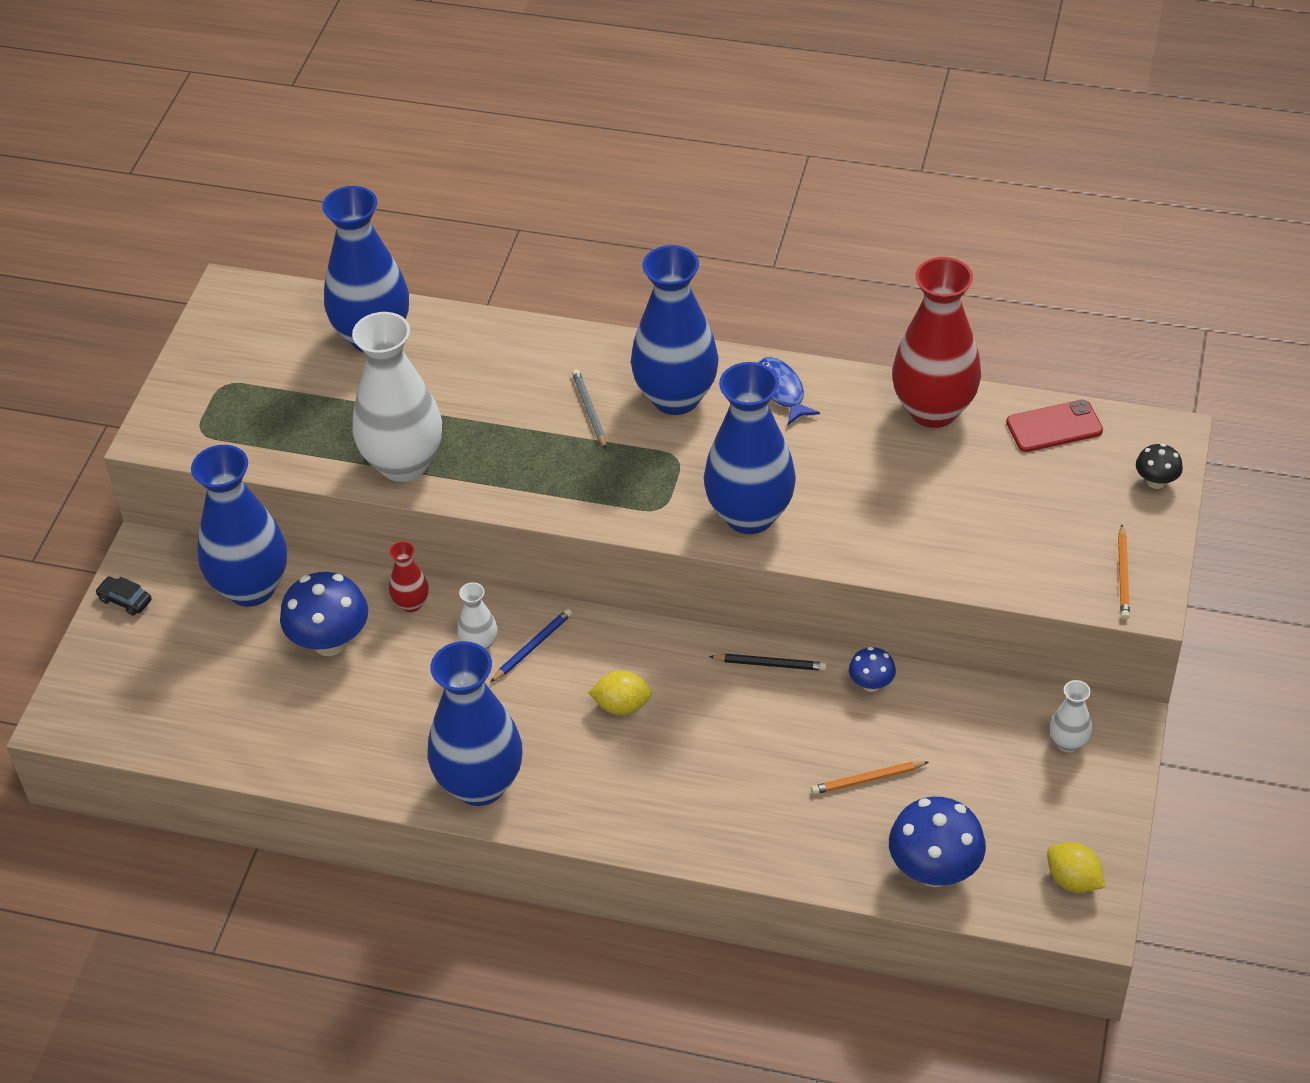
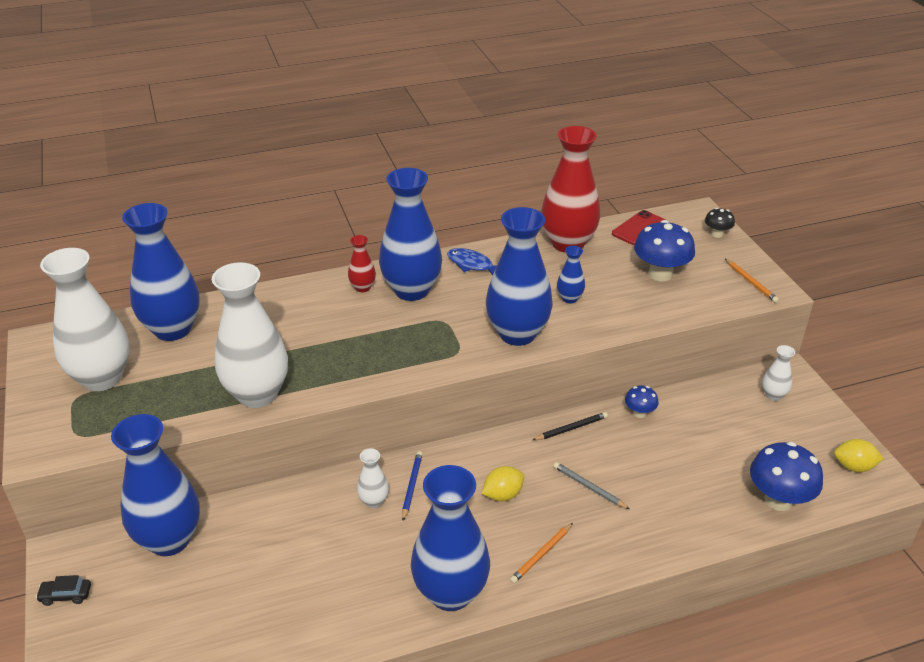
camera: 35 degrees left, 10 degrees down
blue mushroom [280,572,368,656] -> blue mushroom moved to [634,220,695,281]
red vase [389,541,429,612] -> red vase moved to [348,235,376,292]
grey pencil [572,369,607,449] -> grey pencil moved to [553,462,629,509]
orange pencil [811,761,929,795] -> orange pencil moved to [510,523,573,584]
none -> white vase [40,248,129,391]
none -> blue vase [557,246,585,303]

